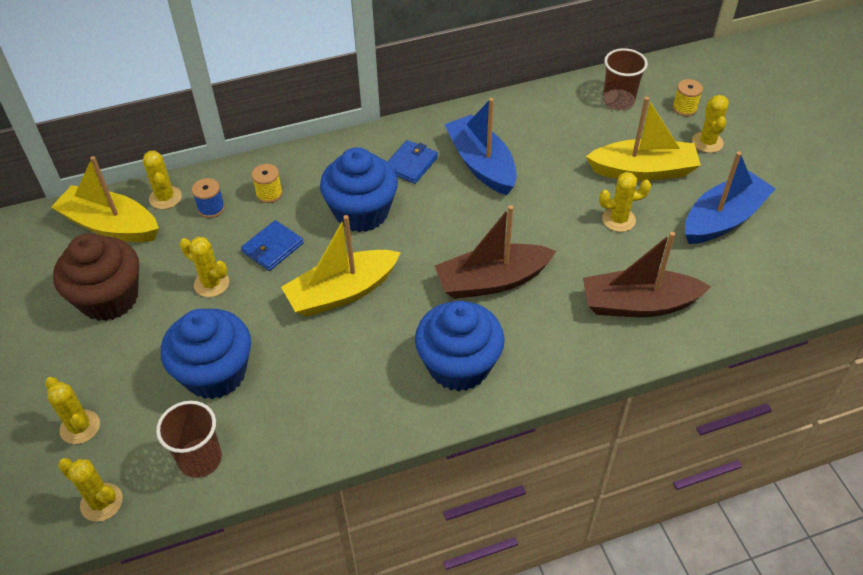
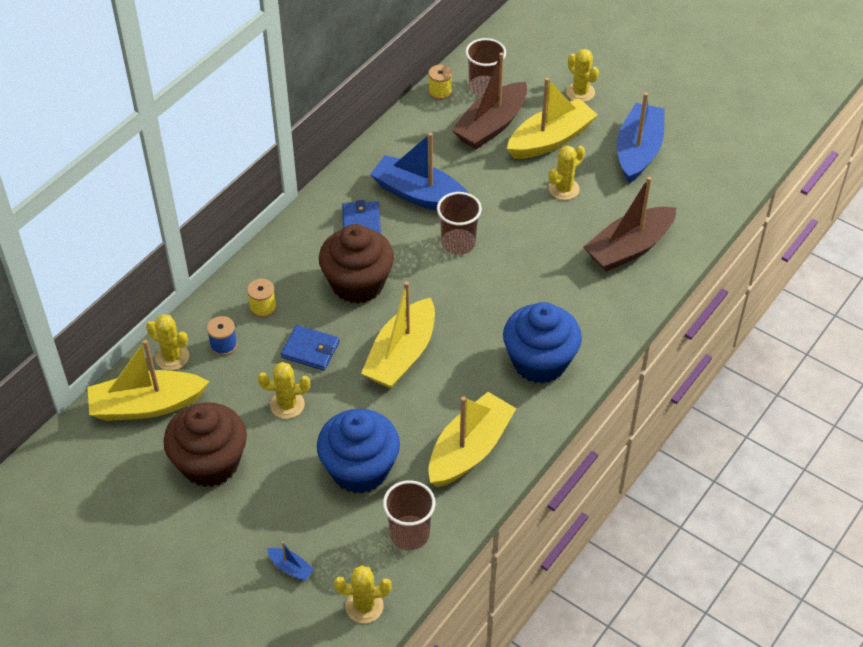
camera: 35 degrees left, 0 degrees up
yellow cactus [45,377,100,444] -> blue boat [267,541,314,581]
blue wallet [241,220,304,271] -> blue wallet turned 75 degrees counterclockwise [281,325,340,371]
blue cupcake [320,147,398,232] -> brown cupcake [319,224,394,304]
brown boat [435,205,556,299] -> brown boat moved to [452,53,527,149]
yellow spool [673,79,703,116] -> yellow spool moved to [428,65,452,100]
none -> yellow boat [428,392,517,487]
none -> brown cup [437,192,482,255]

